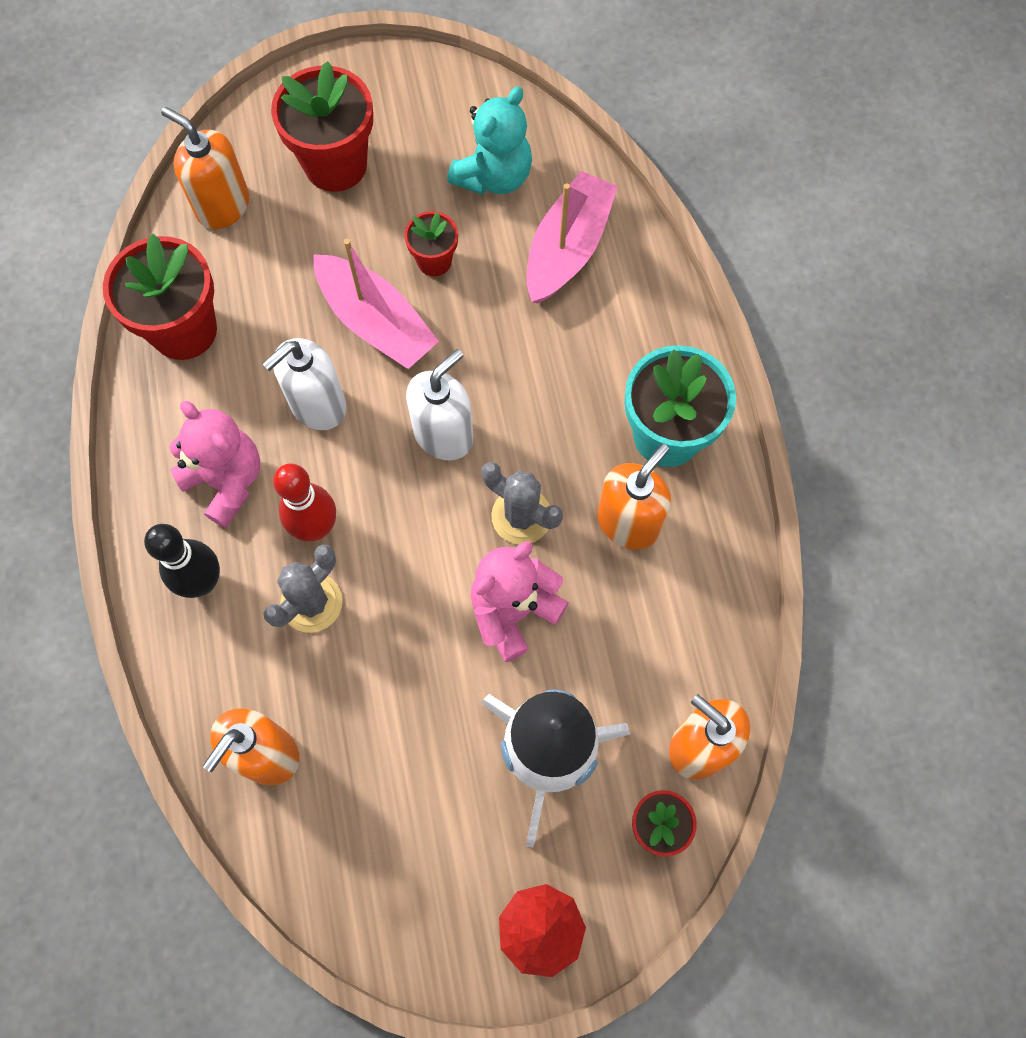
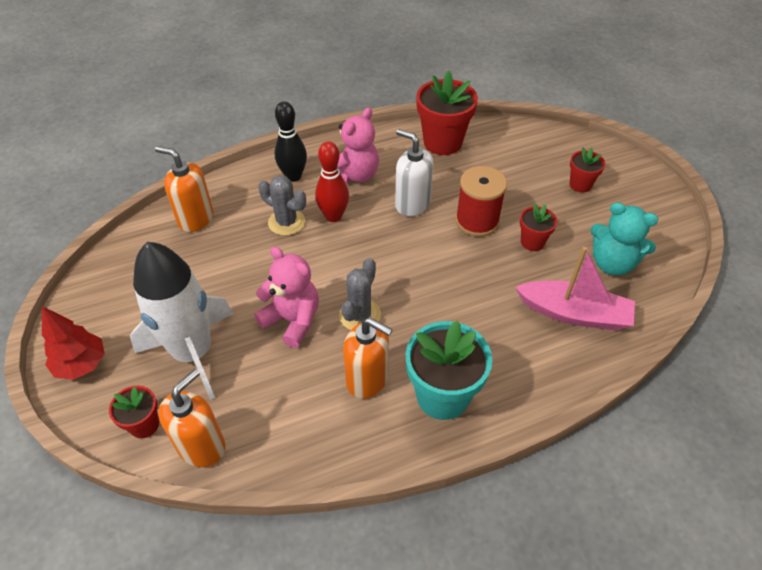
camera: 80 degrees right, 20 degrees down
orange soap dispenser [161,107,249,229] -> none
red flower pot [271,61,373,192] -> red flower pot [570,148,605,193], size x0.53
pink boat [313,239,439,369] -> red spool [455,166,507,237]
white soap dispenser [406,349,473,460] -> none

